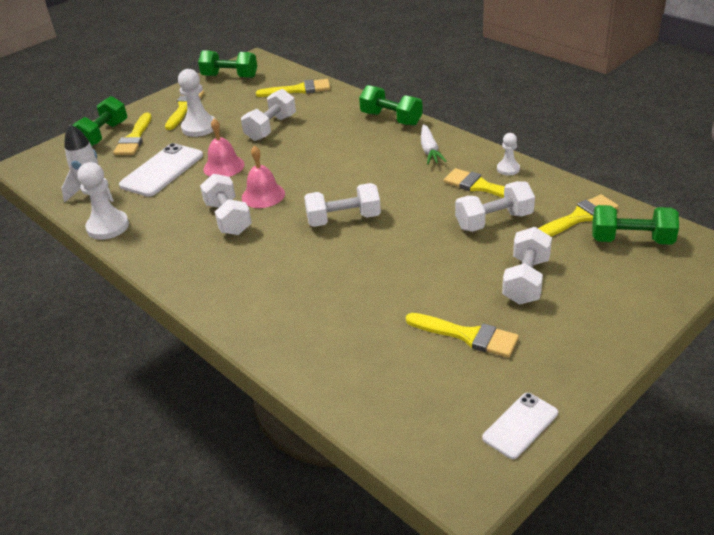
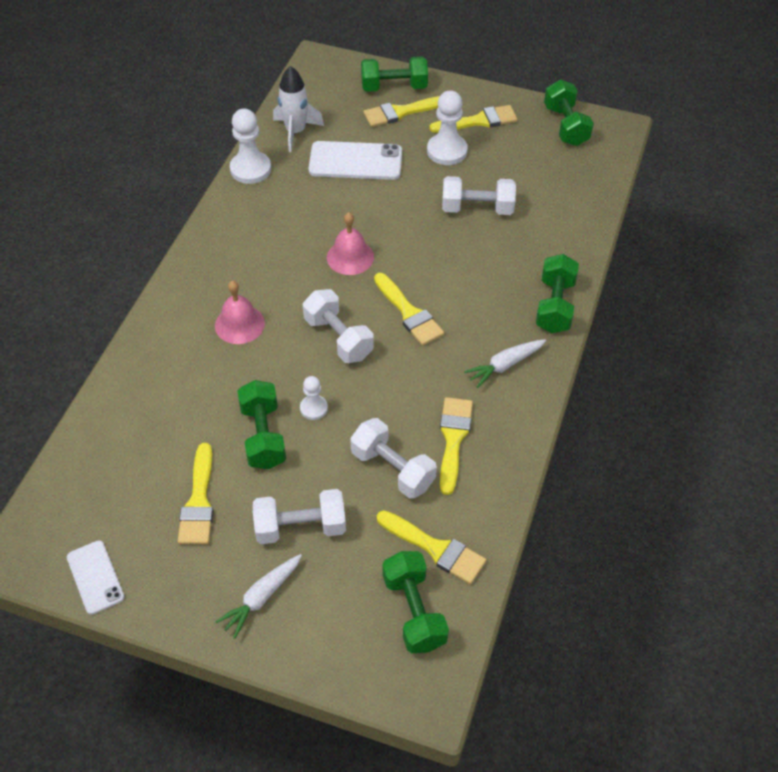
camera: 60 degrees right, 15 degrees up
white dumbbell [200,174,252,235] -> none
pink bell [203,119,244,177] -> pink bell moved to [215,281,265,344]
yellow brush [256,79,330,97] -> yellow brush moved to [374,273,444,346]
white phone [482,393,558,459] -> white phone turned 45 degrees clockwise [67,540,125,615]
white pawn [497,133,520,175] -> white pawn moved to [300,376,328,420]
none -> white carrot [215,554,302,639]
none -> green dumbbell [237,380,286,469]

